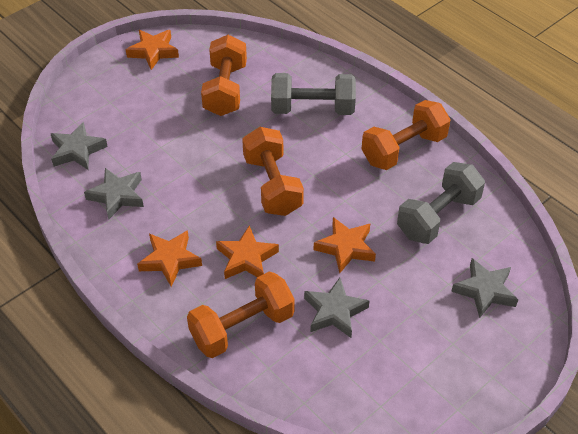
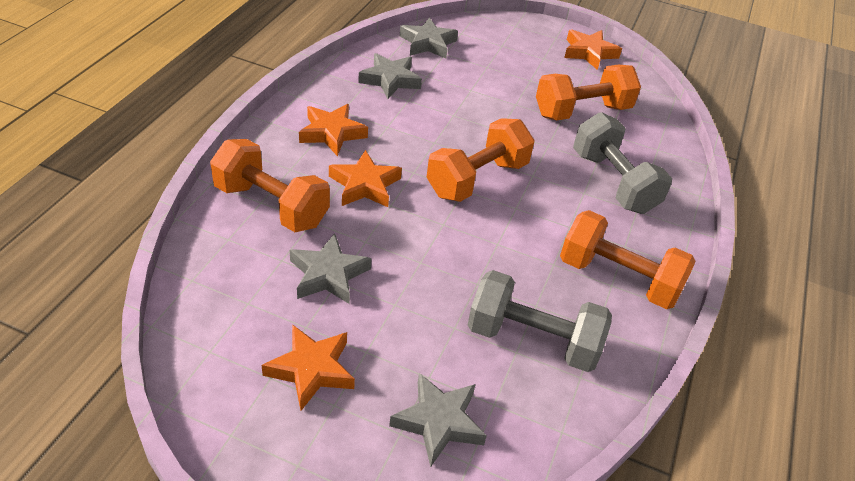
camera: 60 degrees right, 5 degrees down
orange star [314,217,376,273] -> orange star moved to [262,324,355,411]

